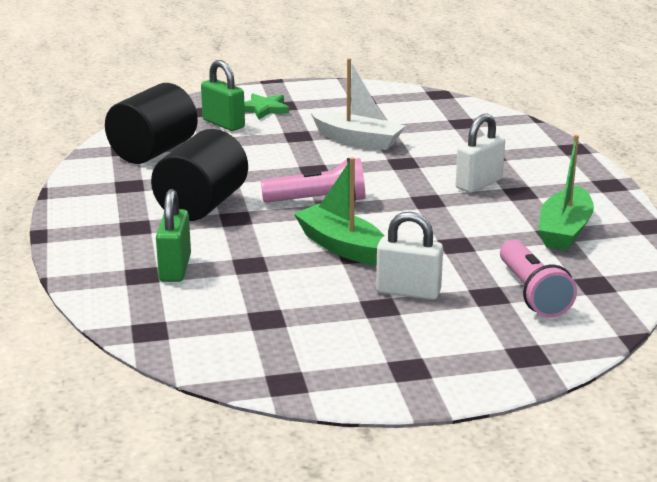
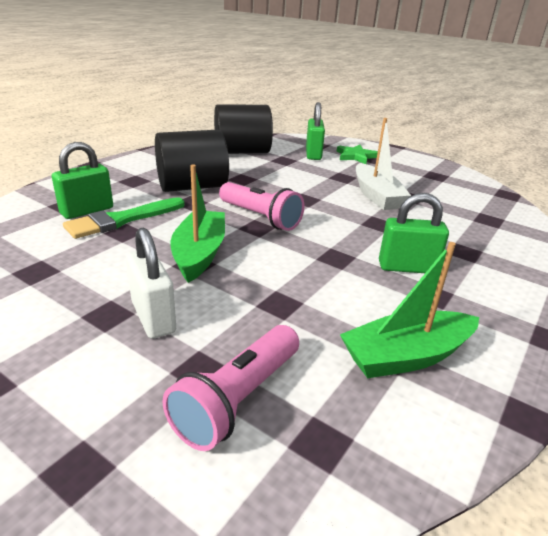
camera: 45 degrees right, 5 degrees up
white padlock [456,114,505,193] -> green padlock [379,193,449,273]
none -> green brush [63,197,185,239]

